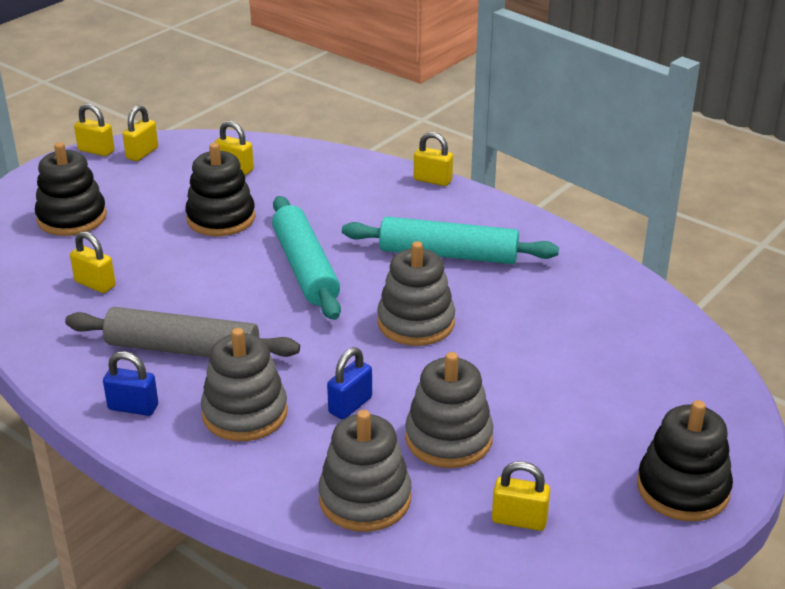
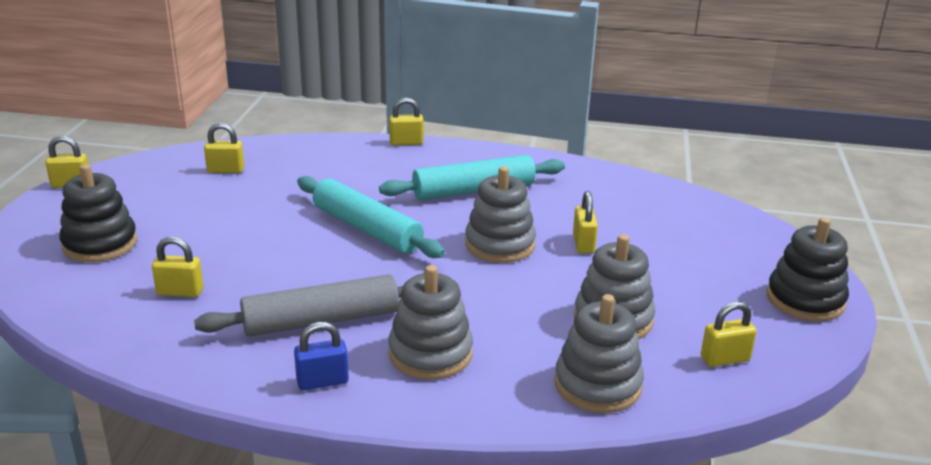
camera: 30 degrees left, 5 degrees down
yellow padlock [122,105,158,161] -> yellow padlock moved to [573,191,598,253]
black stacking toy [185,143,255,236] -> none
blue padlock [327,347,372,419] -> none

